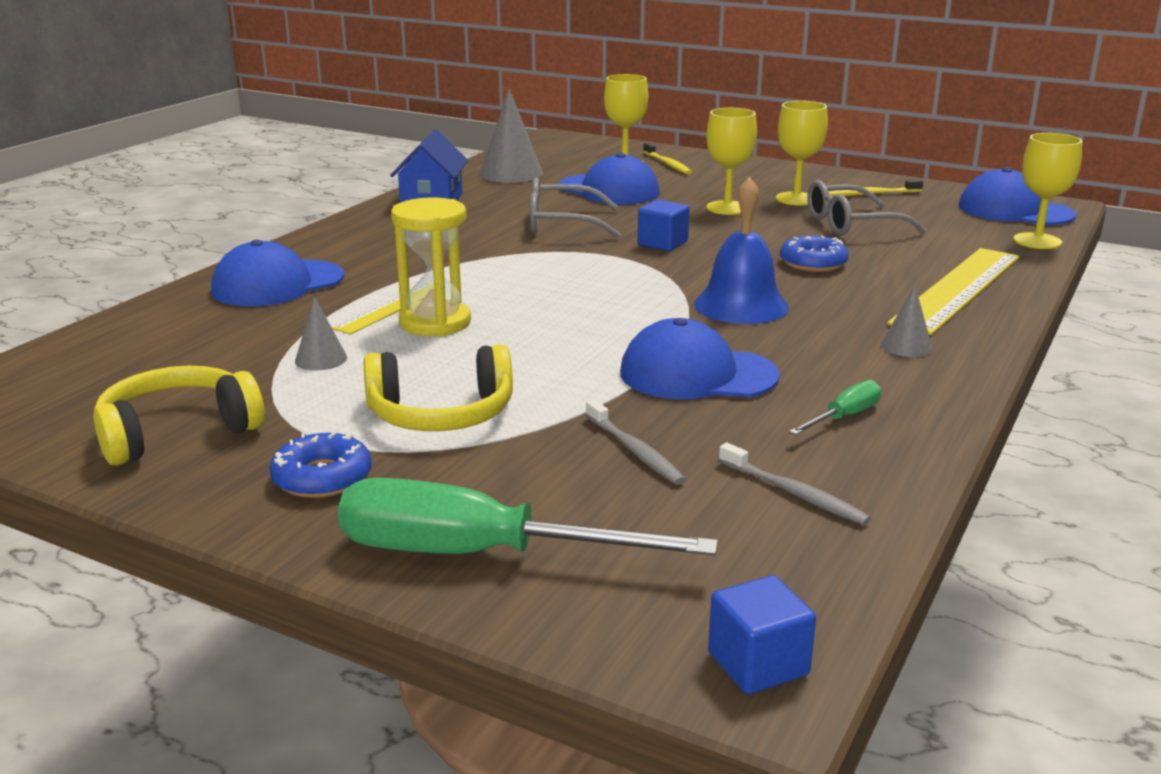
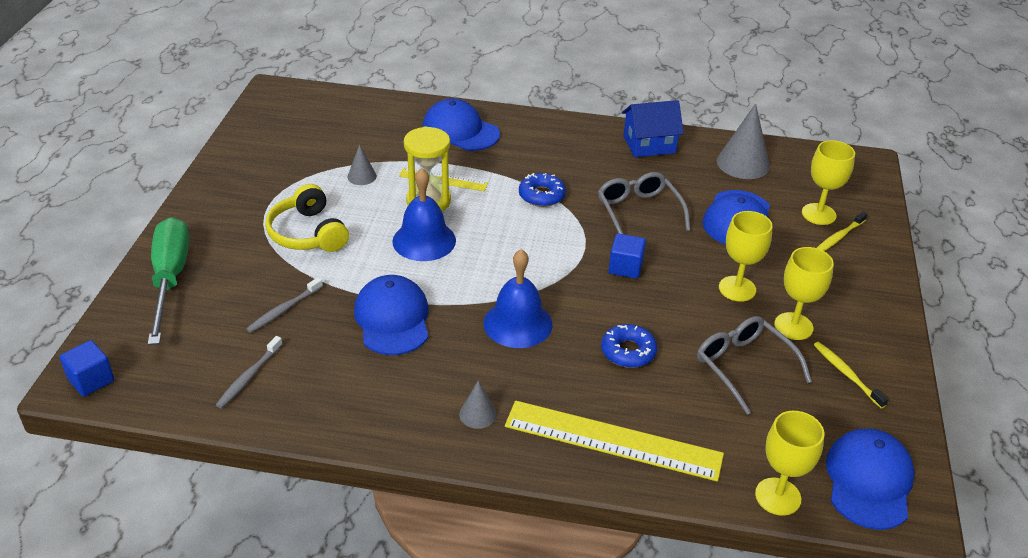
camera: 70 degrees right, 15 degrees up
yellow headphones [94,366,264,466] -> none
blue donut [269,433,372,498] -> blue donut moved to [519,173,566,207]
green screwdriver [789,380,881,435] -> none
none -> blue bell [392,168,456,261]

